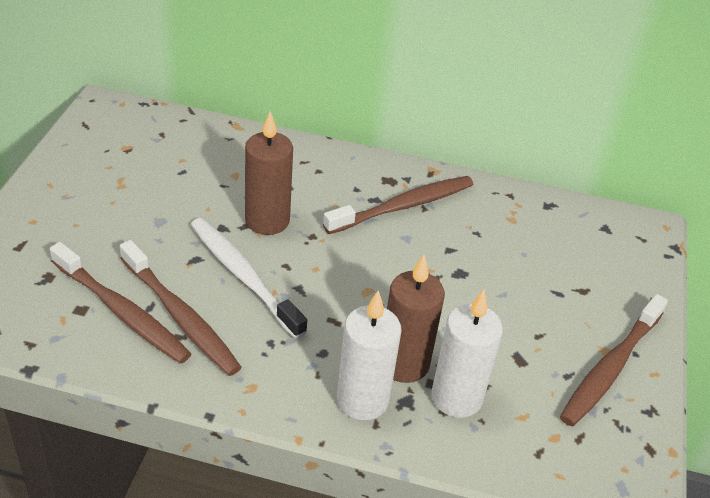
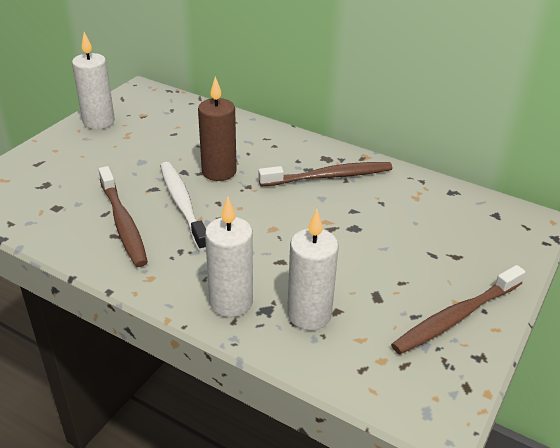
camera: 20 degrees right, 5 degrees down
brown toothbrush [50,242,192,364] -> none
brown candle [387,255,445,383] -> none
none -> white candle [72,32,115,129]

